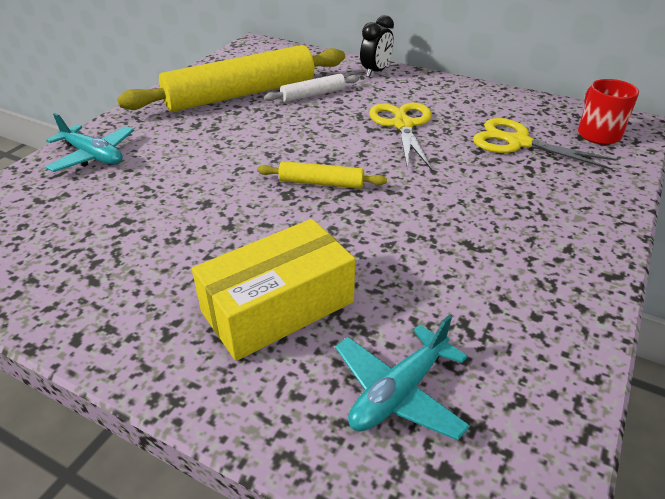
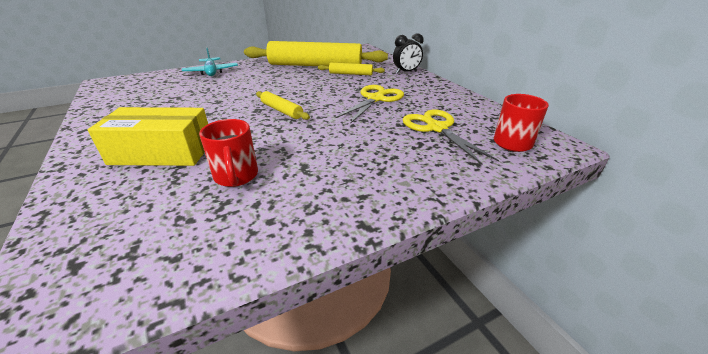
camera: 35 degrees right, 5 degrees down
white rolling pin [264,74,359,102] -> yellow rolling pin [318,63,385,75]
turquoise plane [335,315,470,441] -> none
none -> red mug [199,119,258,187]

